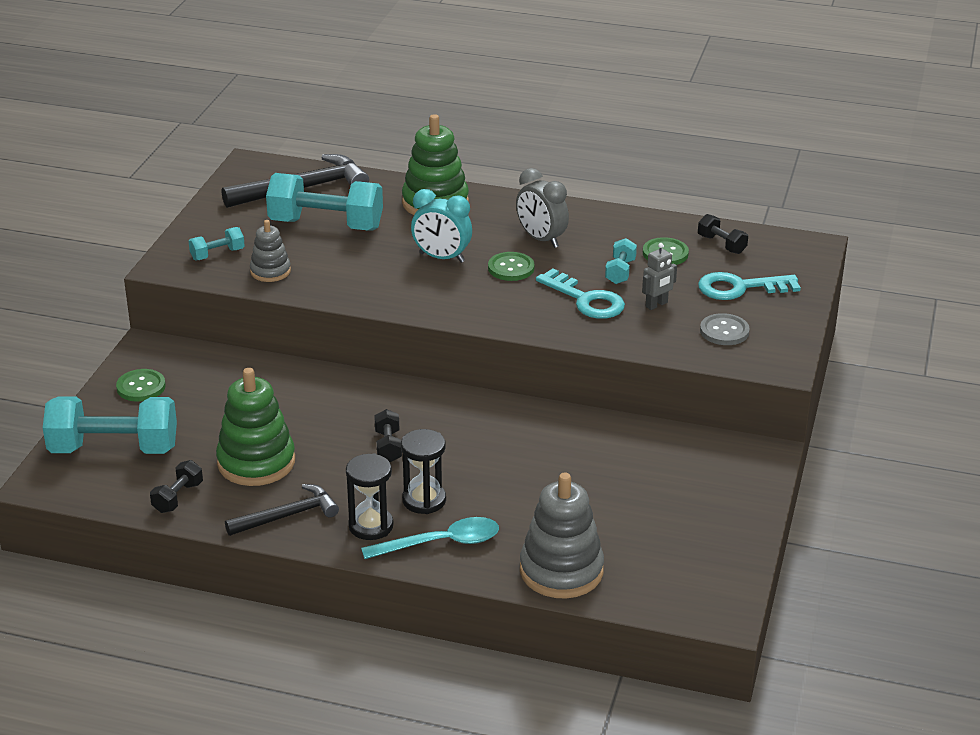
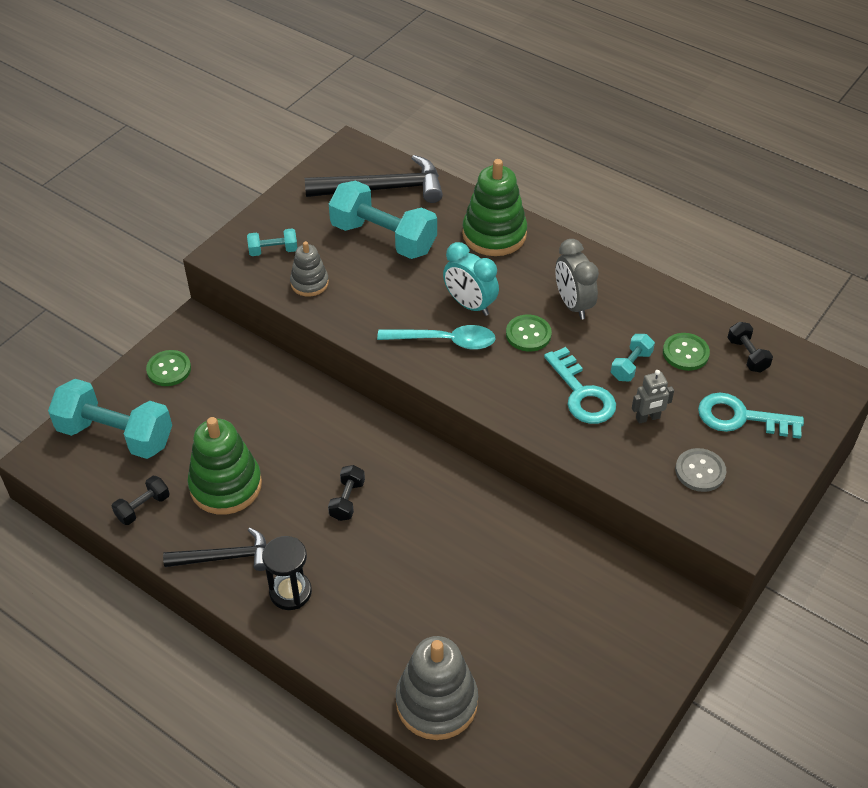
camera: 20 degrees right, 15 degrees up
turquoise spoon [361,517,499,559] -> turquoise spoon moved to [377,325,496,350]
black hourglass [401,429,446,514] -> none

